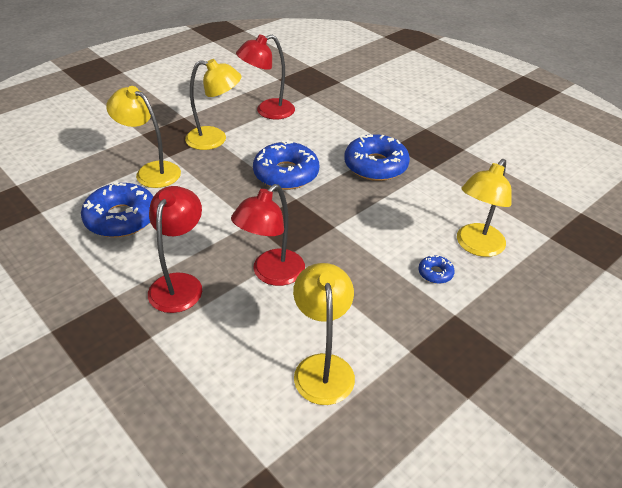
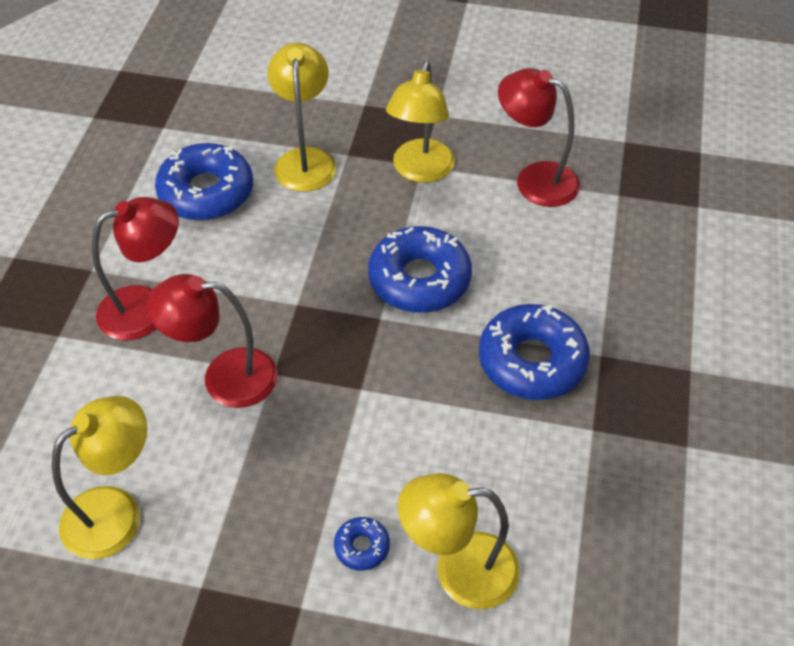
camera: 55 degrees right, 10 degrees up
yellow lamp [185,59,242,150] -> yellow lamp turned 45 degrees clockwise [386,61,455,183]

